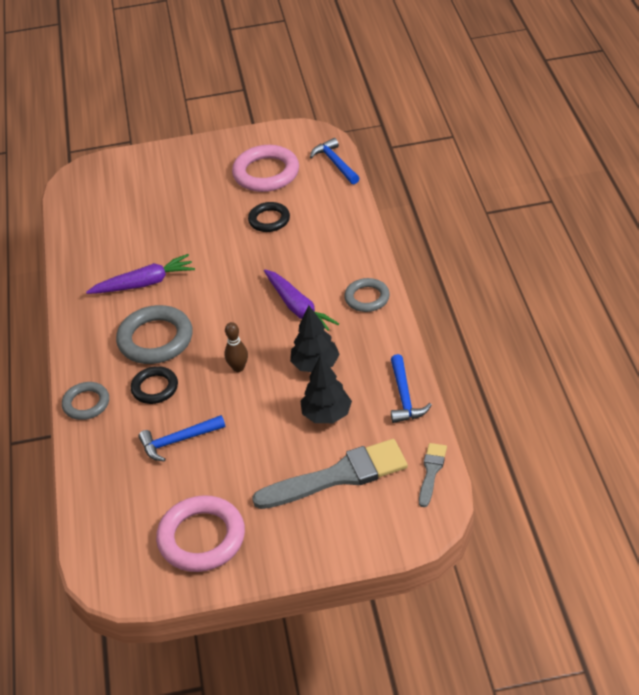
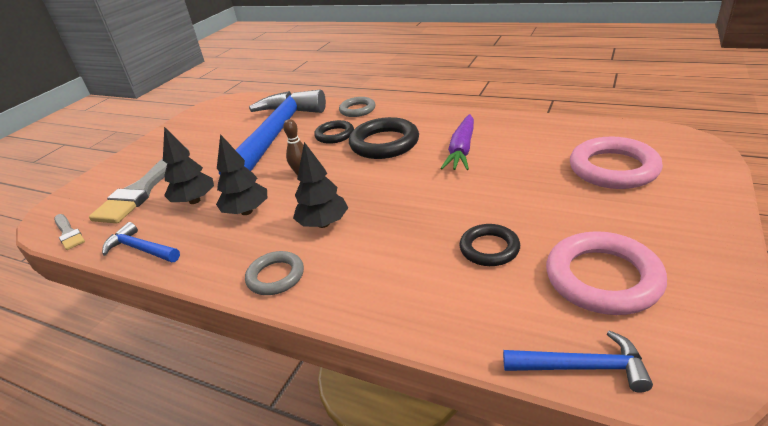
camera: 125 degrees right, 10 degrees down
grey ring [116,305,193,364] -> black ring [349,117,419,159]
blue hammer [138,415,225,462] -> blue hammer [219,90,326,174], size x2.38
pink ring [156,495,245,572] -> pink ring moved to [570,136,663,189]
purple carrot [264,270,339,331] -> black tree [293,142,348,228]

